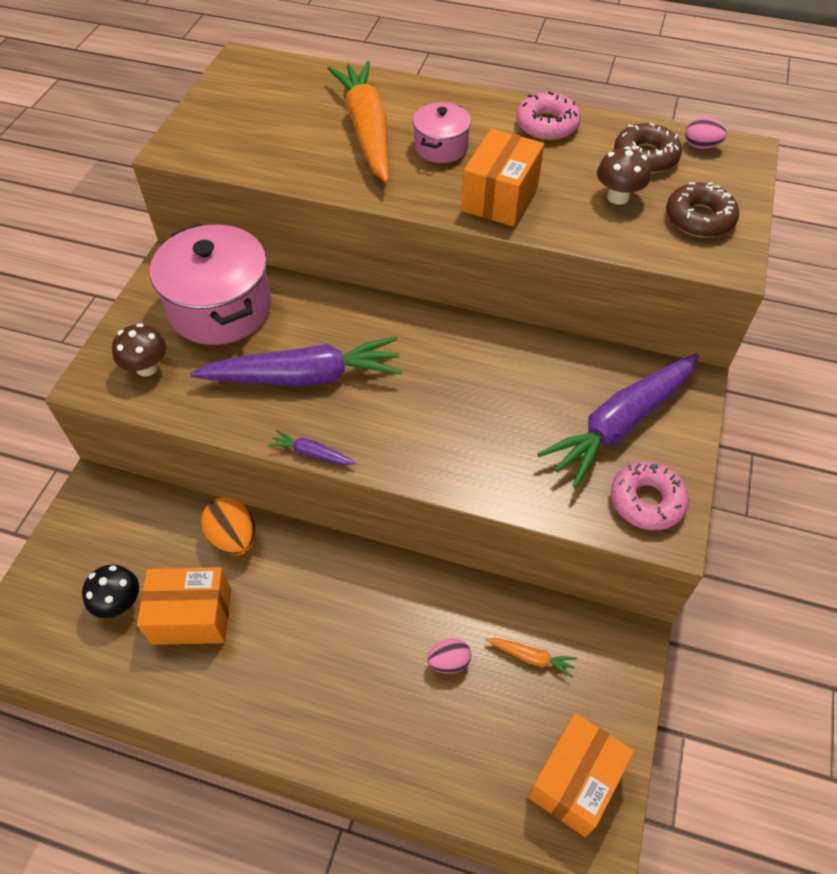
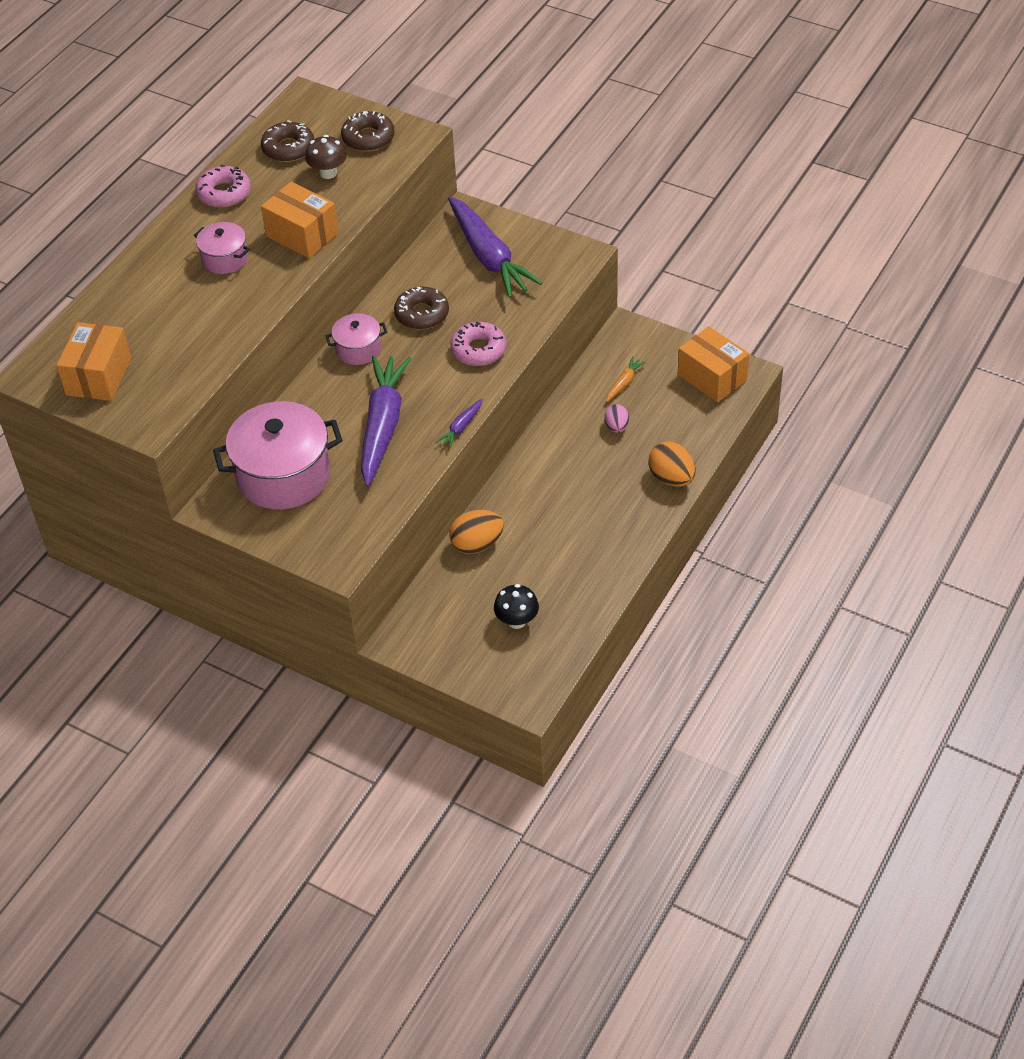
camera: 75 degrees left, 5 degrees down
brown mushroom [112,323,166,376] -> none
orange box [137,567,231,645] -> orange box moved to [56,322,131,401]
orange carrot [327,61,389,183] -> none
pink donut [611,461,689,530] -> pink donut moved to [450,321,506,366]
pink egg [685,117,727,149] -> none
none -> pink pot [325,313,387,365]
none -> brown donut [394,287,449,330]
none -> orange egg [648,442,696,487]

